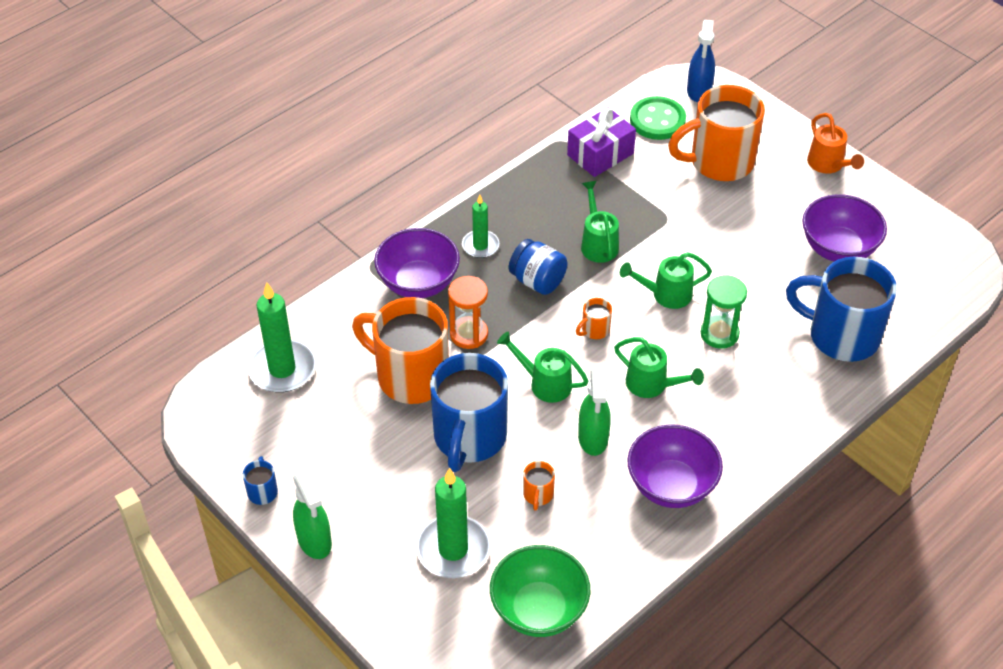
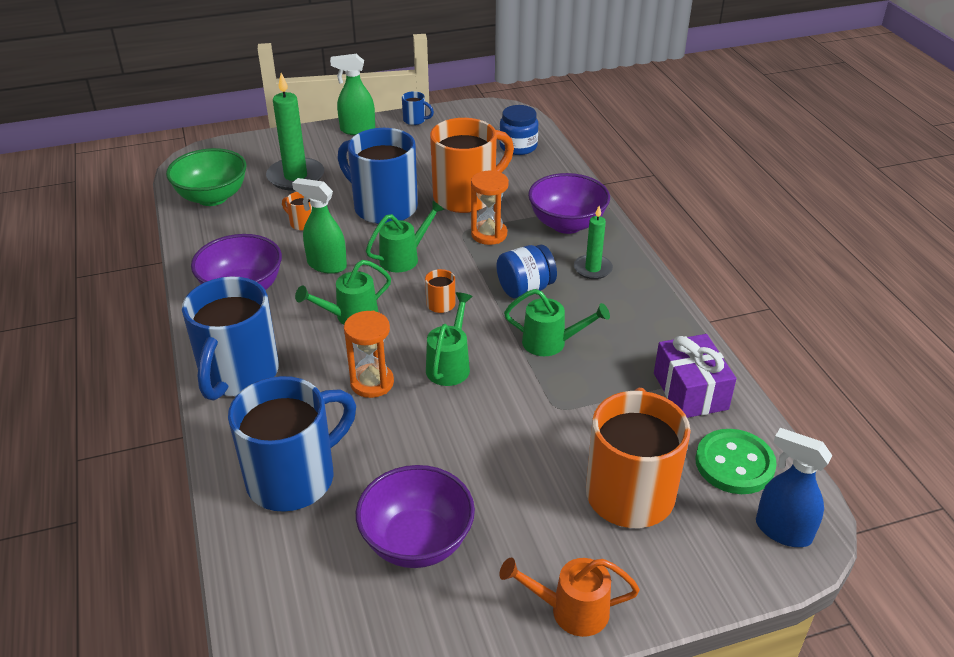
camera: 115 degrees right, 10 degrees down
green candle [247,282,316,393] -> blue jar [499,105,538,155]
green hourglass [701,275,747,349] -> orange hourglass [344,311,394,398]
none -> blue mug [182,277,279,400]

